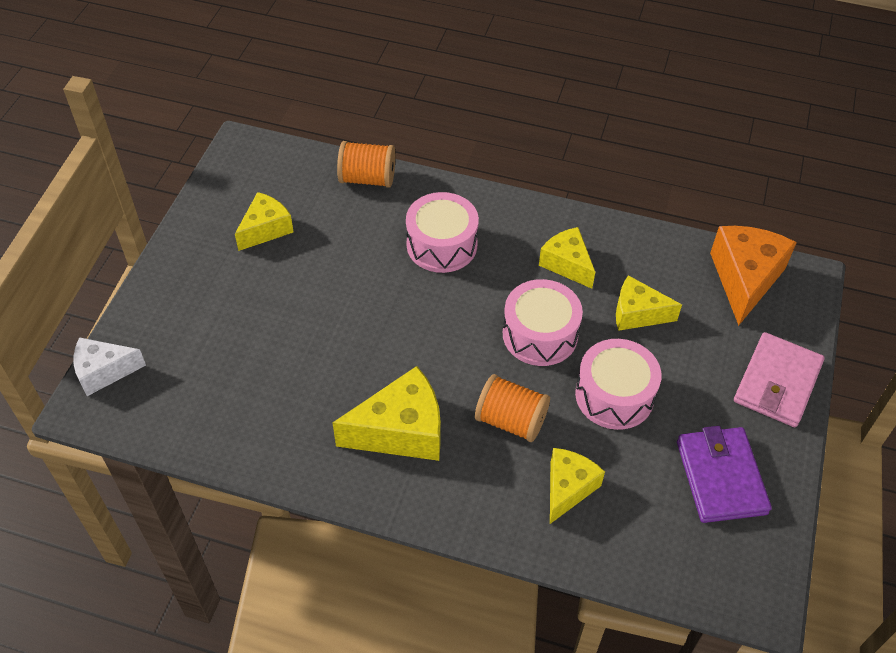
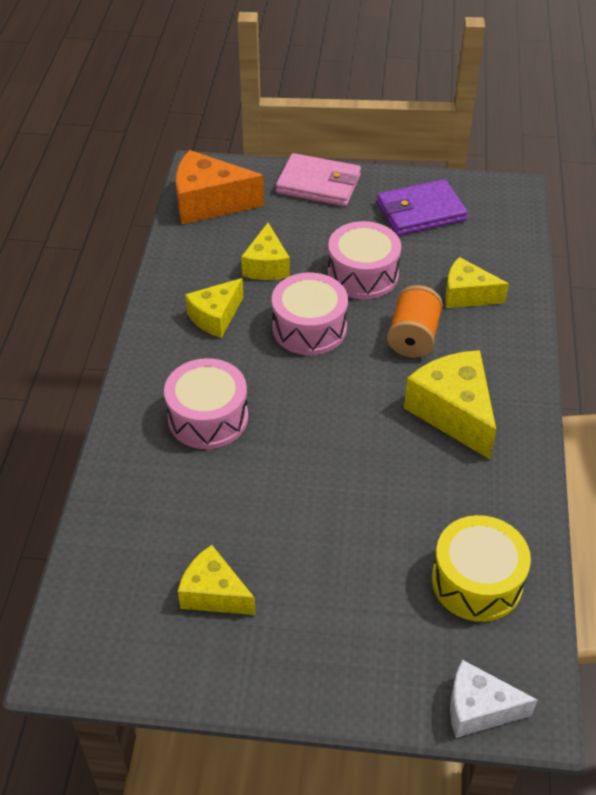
camera: 100 degrees left, 5 degrees down
white cheese [74,337,146,396] -> white cheese turned 120 degrees clockwise [450,660,538,738]
orange spool [337,141,395,188] -> none
none -> yellow drum [432,515,531,622]

